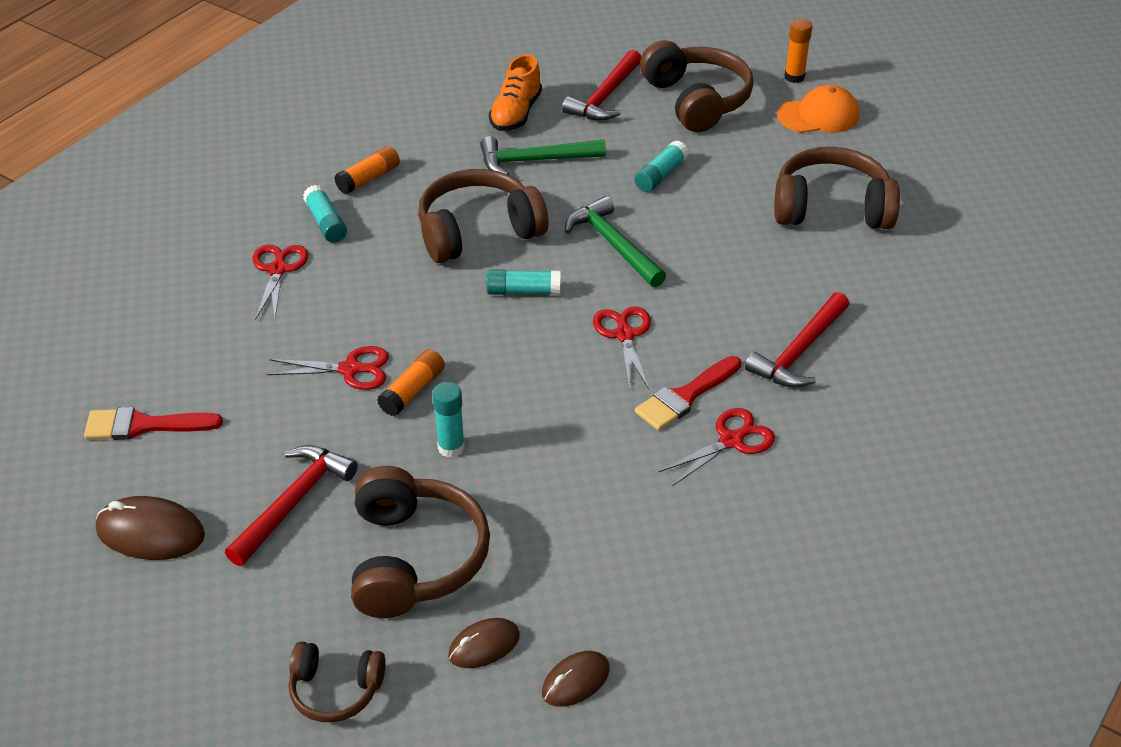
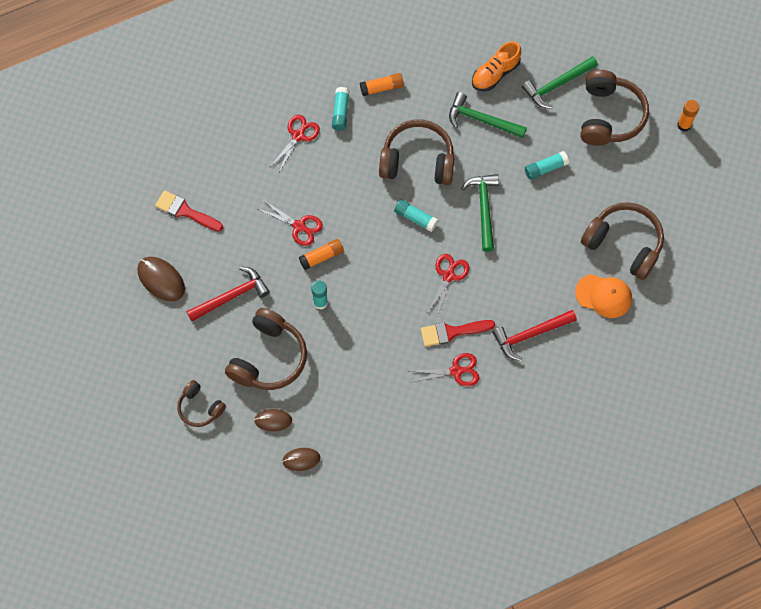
camera: 30 degrees right, 25 degrees up
red hammer [562,50,641,120] -> green hammer [522,56,598,109]
orange cap [777,85,859,133] -> orange cap moved to [575,274,632,318]

